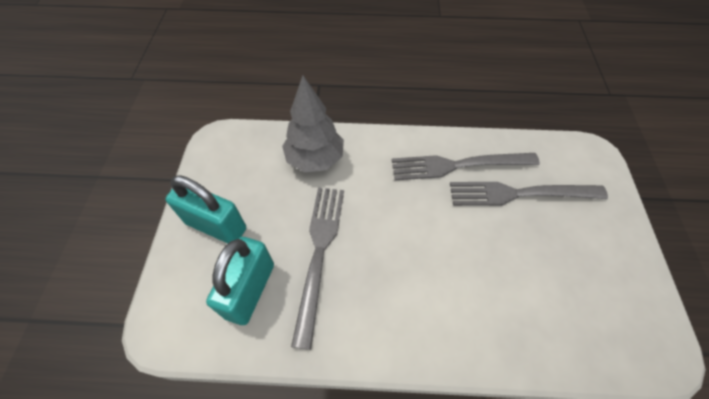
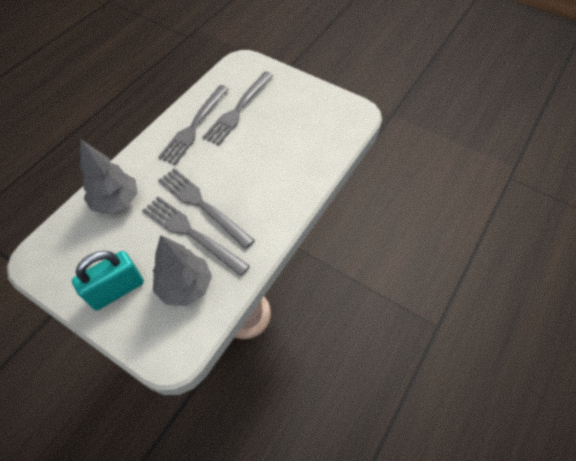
camera: 60 degrees left, 0 degrees up
turquoise padlock [206,237,274,325] -> grey tree [153,235,212,306]
none -> grey fork [158,168,255,249]

